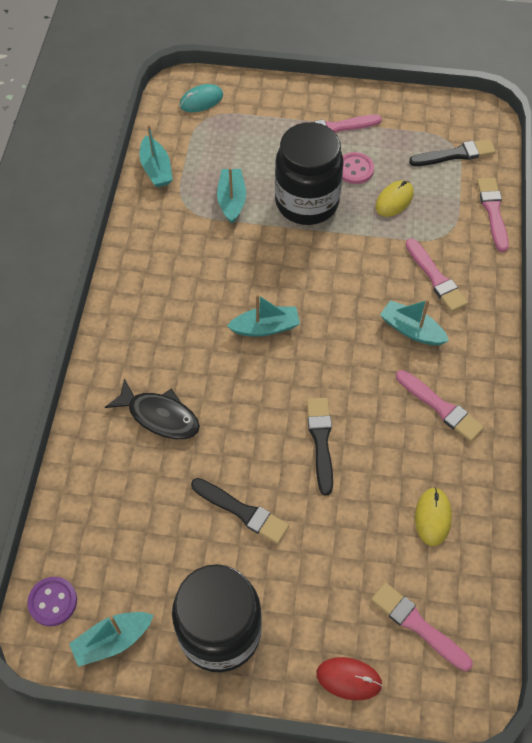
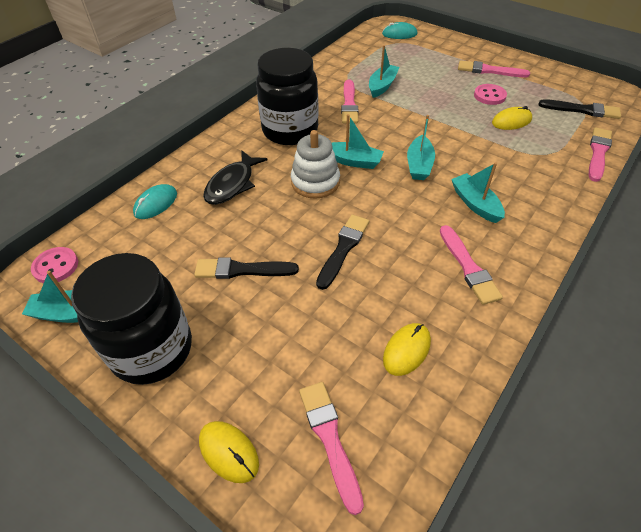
camera: 30 degrees right, 10 degrees down
purple button [27,577,77,626] -> pink button [31,247,78,283]
black fish [105,378,200,439] -> black fish turned 60 degrees clockwise [203,150,268,205]
turquoise boat [140,124,173,188] -> turquoise boat moved to [407,115,435,180]
black brush [191,478,289,544] -> black brush turned 120 degrees clockwise [194,257,299,279]
black jar [275,122,343,225] -> black jar moved to [256,48,319,145]
red mouse [316,657,382,700] -> yellow mouse [199,421,259,483]
pink brush [405,238,468,312] -> pink brush moved to [341,80,358,123]
none -> turquoise mouse [133,184,177,219]
none -> white stacking toy [291,130,340,199]

